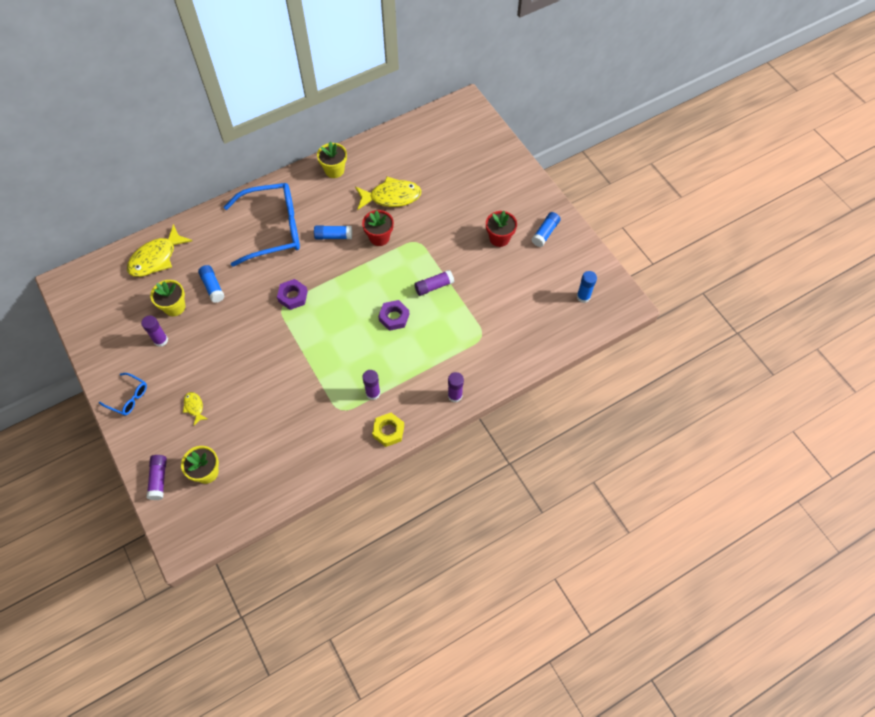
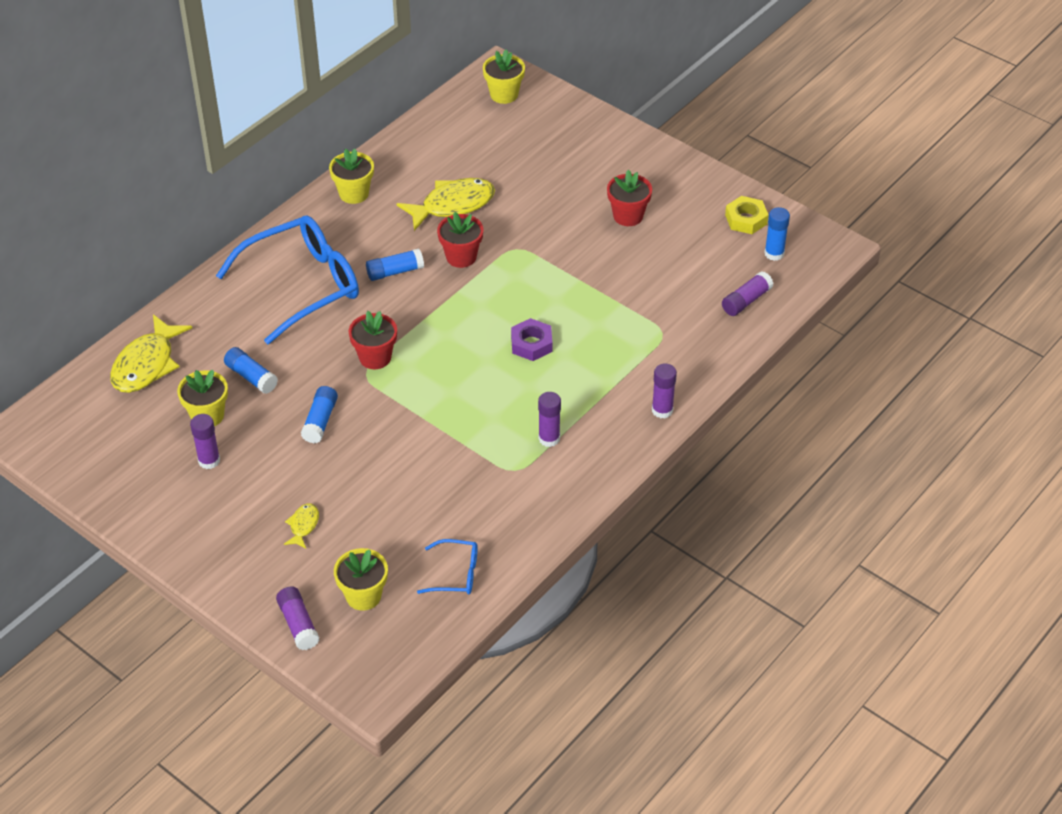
camera: 20 degrees left, 15 degrees down
blue glasses [99,373,147,415] -> blue glasses moved to [417,539,478,595]
yellow fish [183,392,208,426] -> yellow fish turned 60 degrees clockwise [284,503,319,549]
purple nut [277,279,308,310] -> red flower pot [349,311,397,369]
yellow nut [372,413,404,447] -> yellow nut moved to [725,196,768,234]
purple glue stick [414,270,454,296] -> purple glue stick moved to [722,271,773,316]
blue glue stick [532,212,560,247] -> blue glue stick moved to [301,386,338,444]
none -> yellow flower pot [483,49,525,104]

